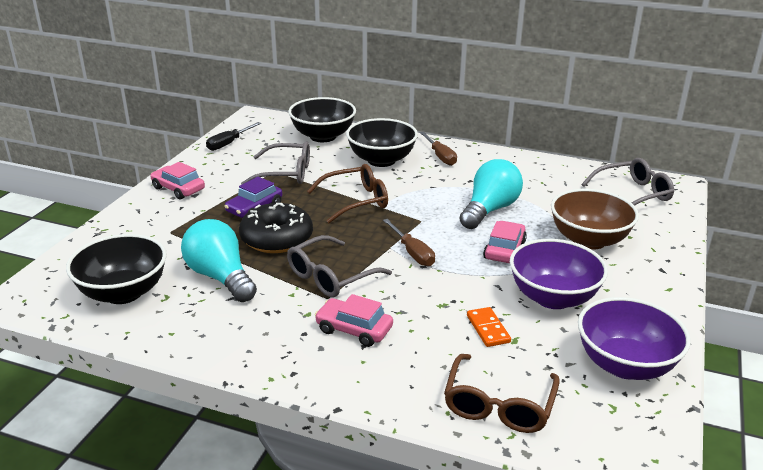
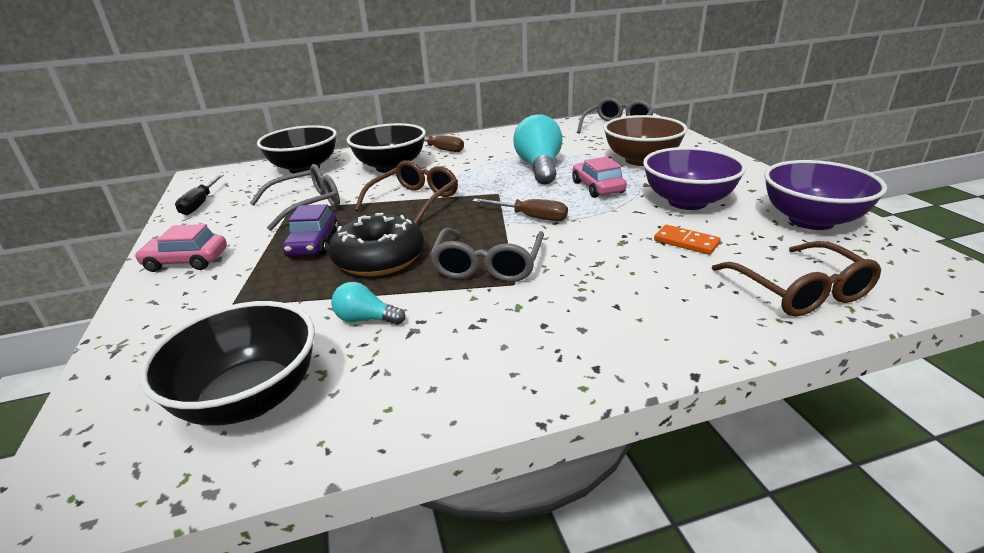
camera: 35 degrees left, 0 degrees up
turquoise light bulb [181,219,257,302] -> turquoise light bulb [331,282,405,325], size x0.51
pink car [315,294,393,347] -> none

